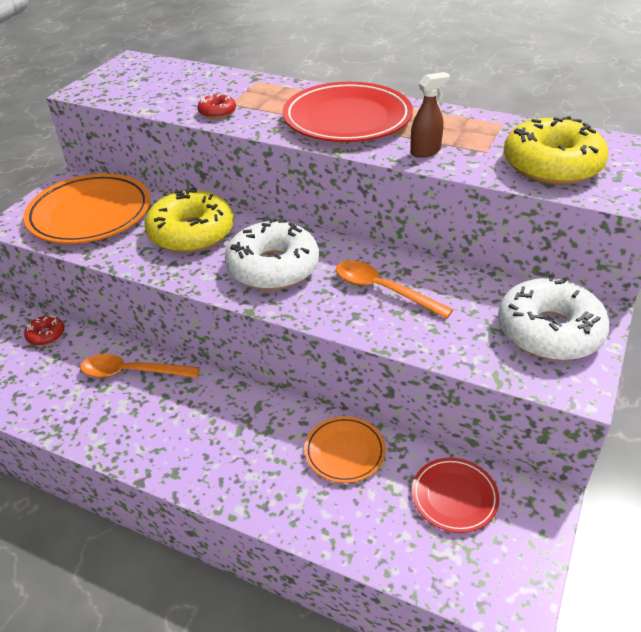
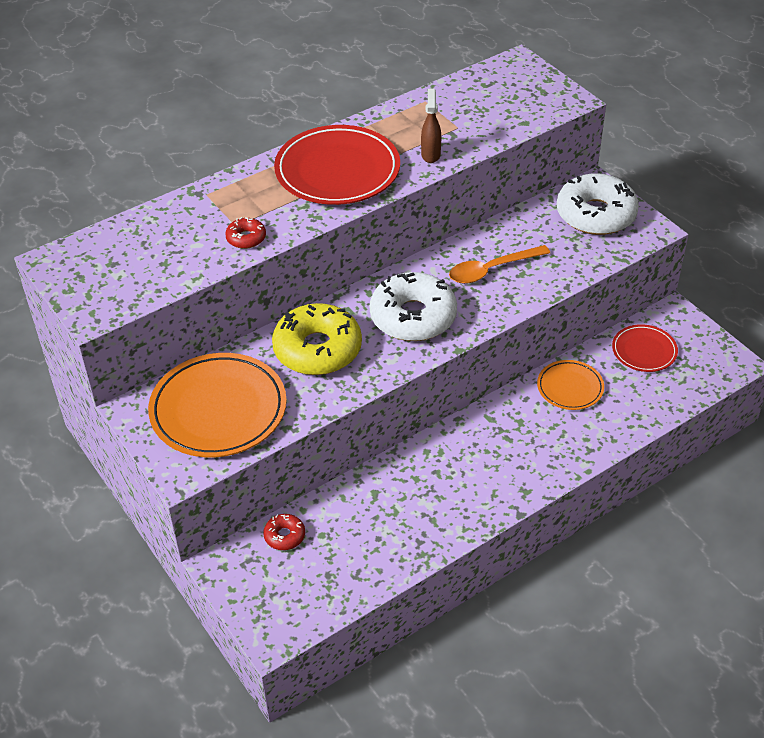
camera: 60 degrees left, 5 degrees up
orange spoon [80,354,200,378] -> none
yellow donut [504,116,609,185] -> none

